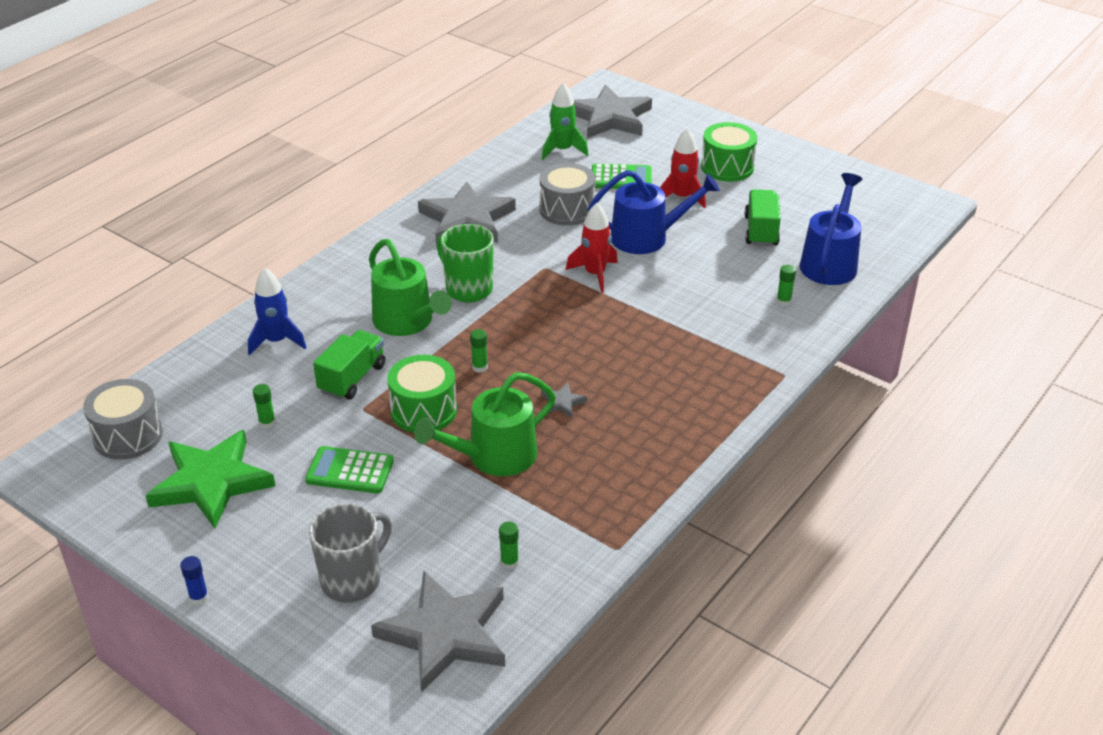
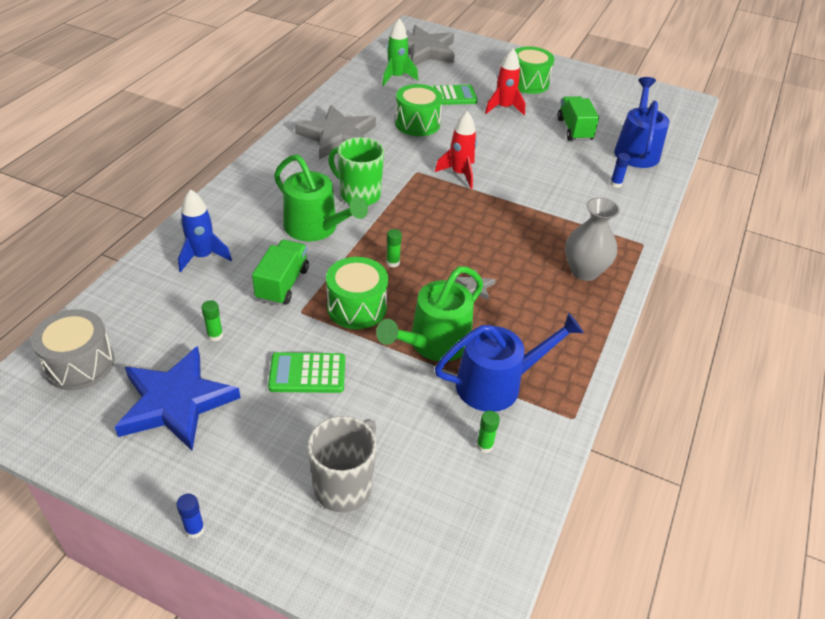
camera: 15 degrees left, 5 degrees up
green star [145,430,275,529] -> blue star [115,346,241,451]
grey star [371,571,505,692] -> none
grey drum [540,163,595,226] -> green drum [395,84,443,136]
blue watering can [588,170,720,254] -> blue watering can moved to [435,313,584,412]
green glue stick [777,265,796,306] -> blue glue stick [610,153,630,188]
none -> grey vase [565,197,620,281]

